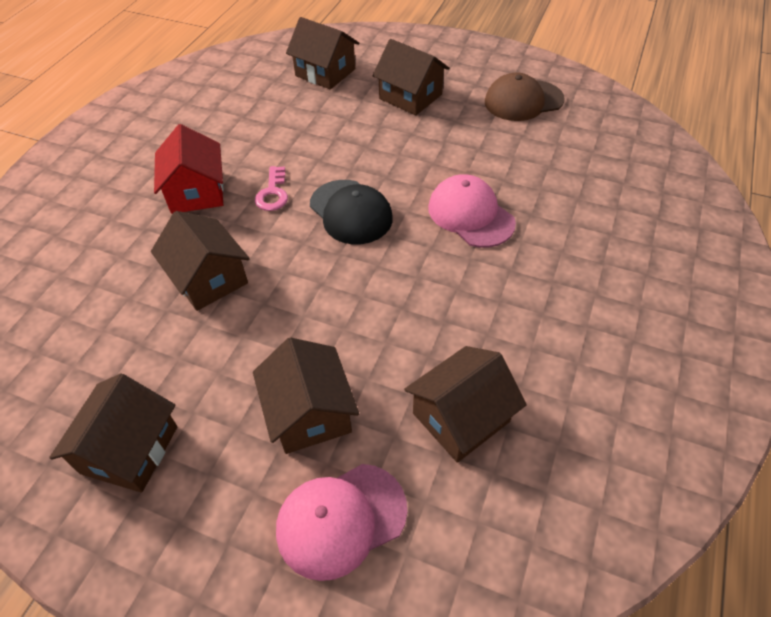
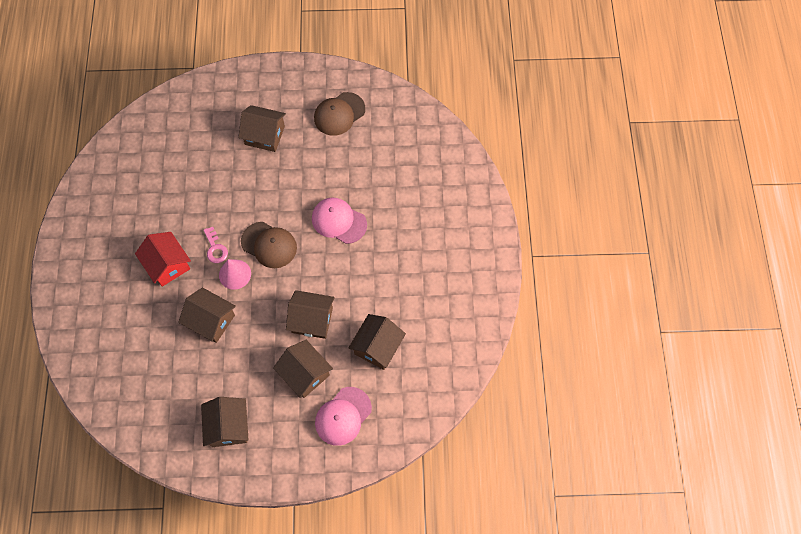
camera: 25 degrees left, 15 degrees up
brown house [286,17,359,90] -> brown house moved to [286,290,335,339]
black cap [310,180,393,244] -> brown cap [241,222,297,268]
none -> pink cone [219,259,251,290]

